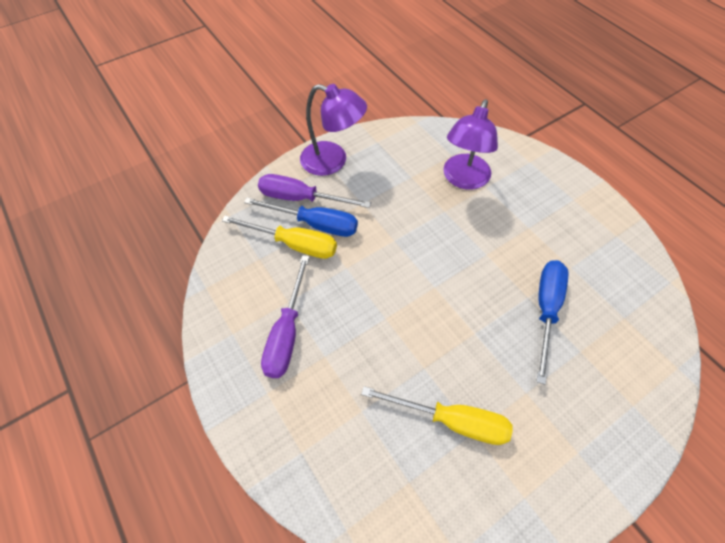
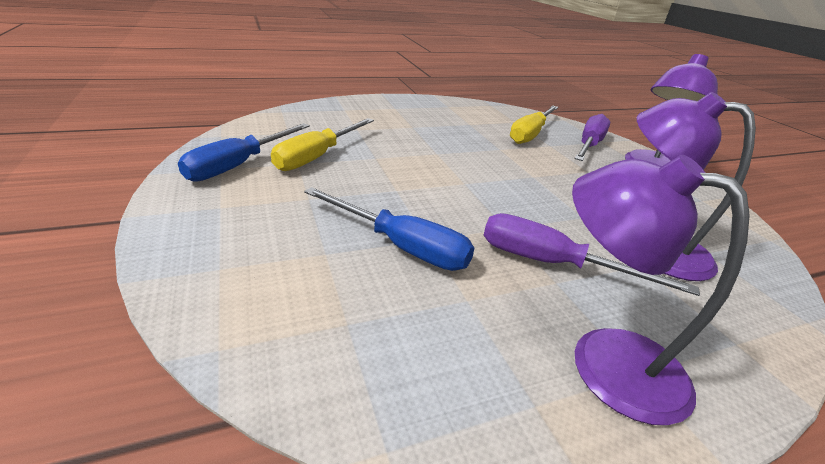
camera: 100 degrees right, 25 degrees down
blue screwdriver [244,197,358,237] -> blue screwdriver moved to [178,123,310,182]
purple screwdriver [261,255,310,378] -> purple screwdriver moved to [483,213,700,296]
none -> purple lamp [572,155,750,426]

